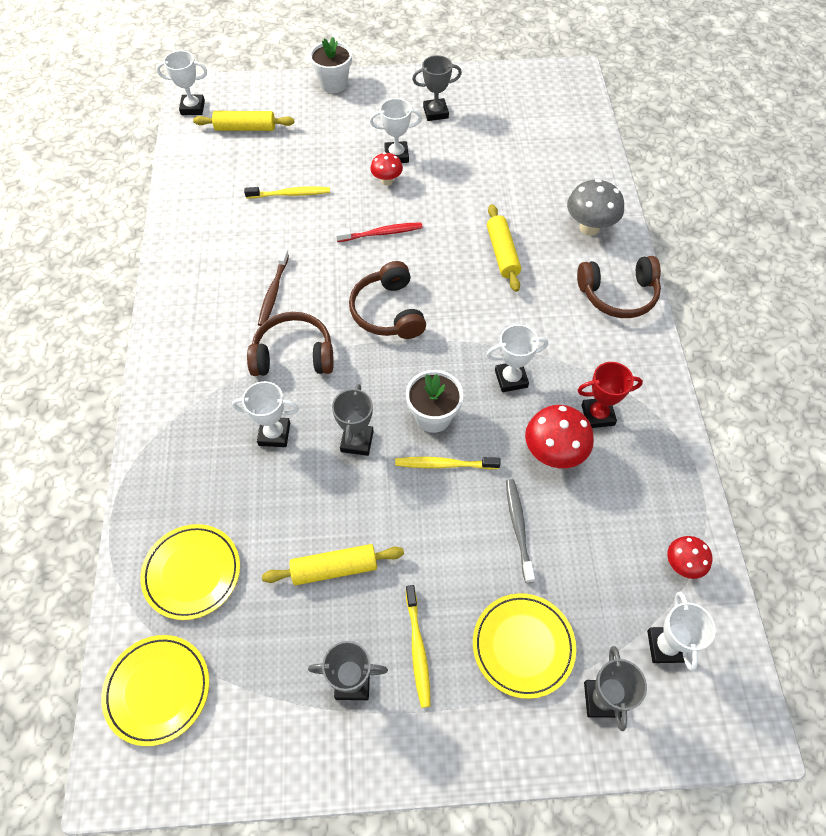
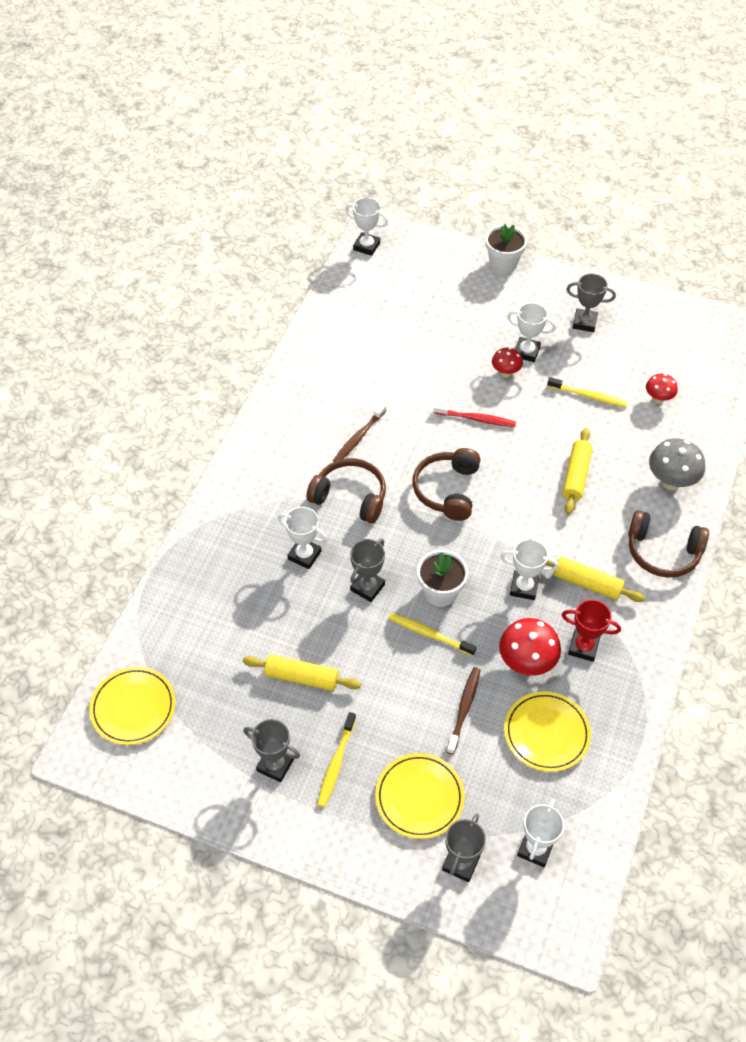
camera: 25 degrees right, 5 degrees down
yellow plate [140,524,240,620] -> yellow plate moved to [504,691,591,772]
yellow rolling pin [193,111,294,131] -> yellow rolling pin moved to [545,557,645,602]
yellow toothbrush [244,186,330,198] -> yellow toothbrush moved to [547,377,628,407]
grey toothbrush [506,479,535,583] -> brown toothbrush [446,667,481,755]
red mushroom [667,536,712,579] -> red mushroom moved to [646,374,678,404]

